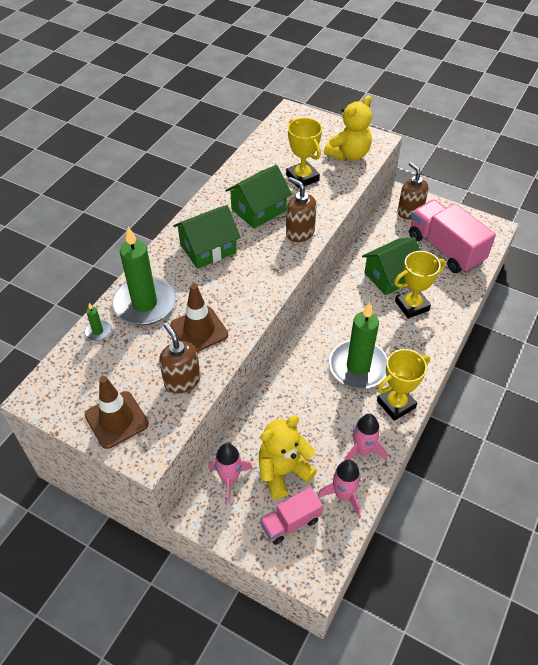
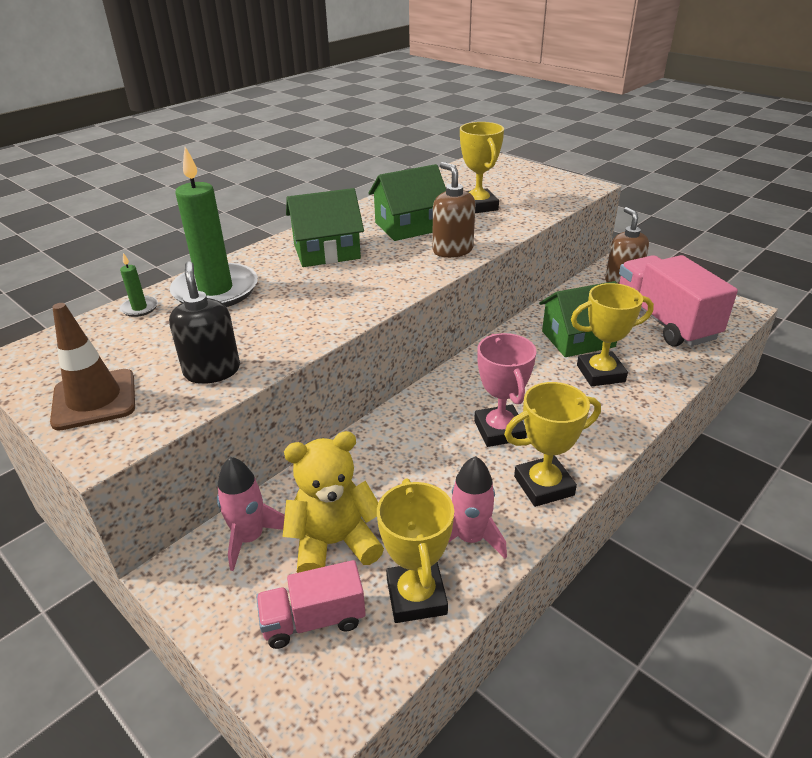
camera: 15 degrees right, 15 degrees down
brown soap dispenser [159,322,200,393] -> black soap dispenser [169,261,240,384]
brown traffic cone [170,284,228,352] -> none
pink rocket [318,460,361,516] -> yellow trophy [377,478,454,623]
yellow teddy bear [324,95,372,161] -> none
green candle [329,302,388,389] -> pink trophy [474,333,536,447]

